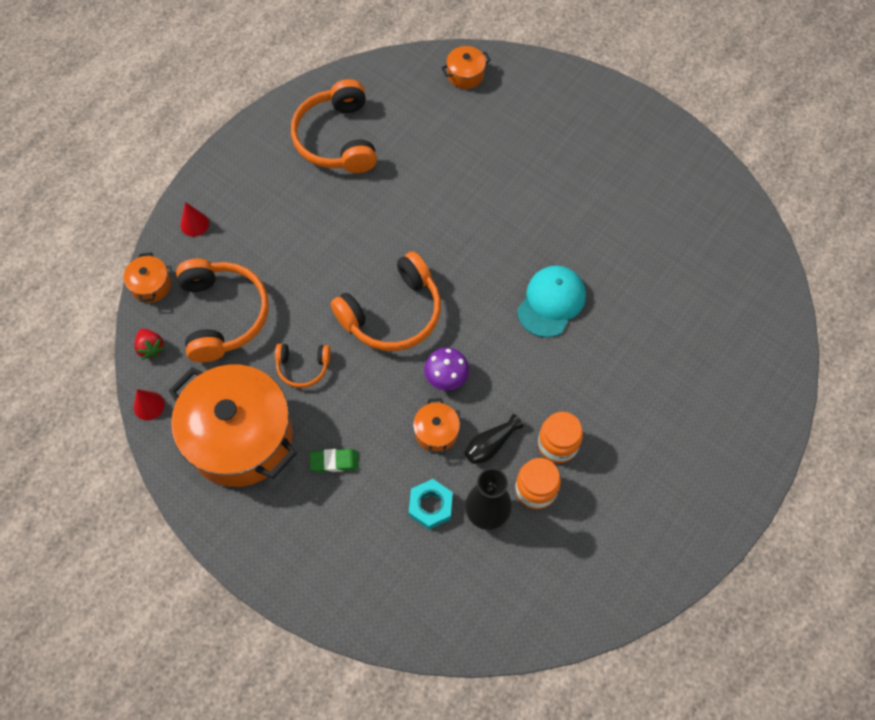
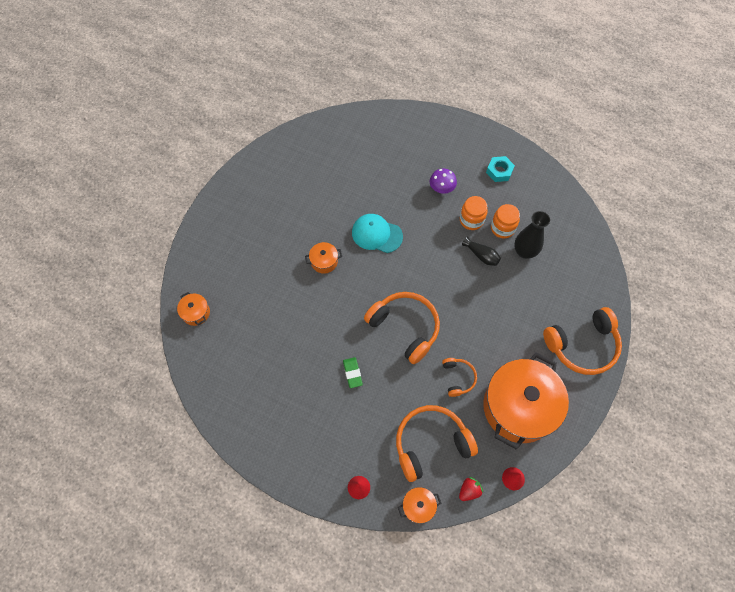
camera: 100 degrees left, 0 degrees up
orange headphones [291,79,377,173] -> orange headphones moved to [543,307,622,375]
green eraser [310,449,359,472] -> green eraser moved to [343,357,363,388]
turquoise nut [409,479,453,530] -> turquoise nut moved to [486,156,515,182]
orange pot [413,398,460,454] -> orange pot moved to [305,242,342,274]
purple mushroom [424,348,469,391] -> purple mushroom moved to [430,168,457,194]

